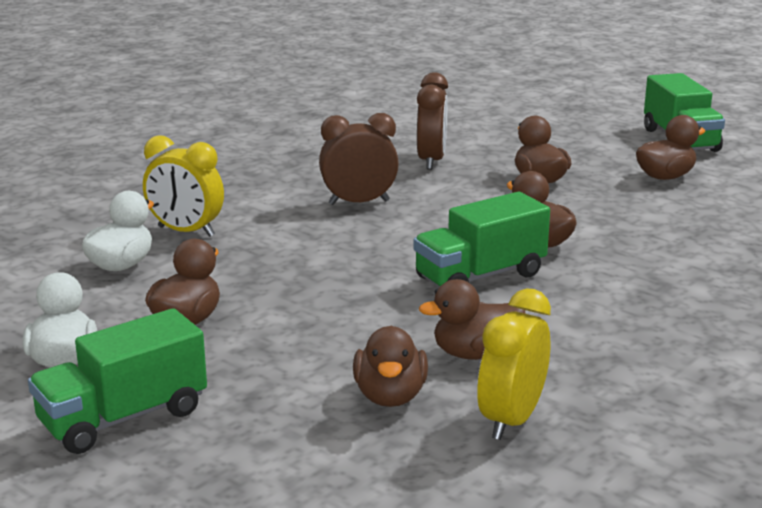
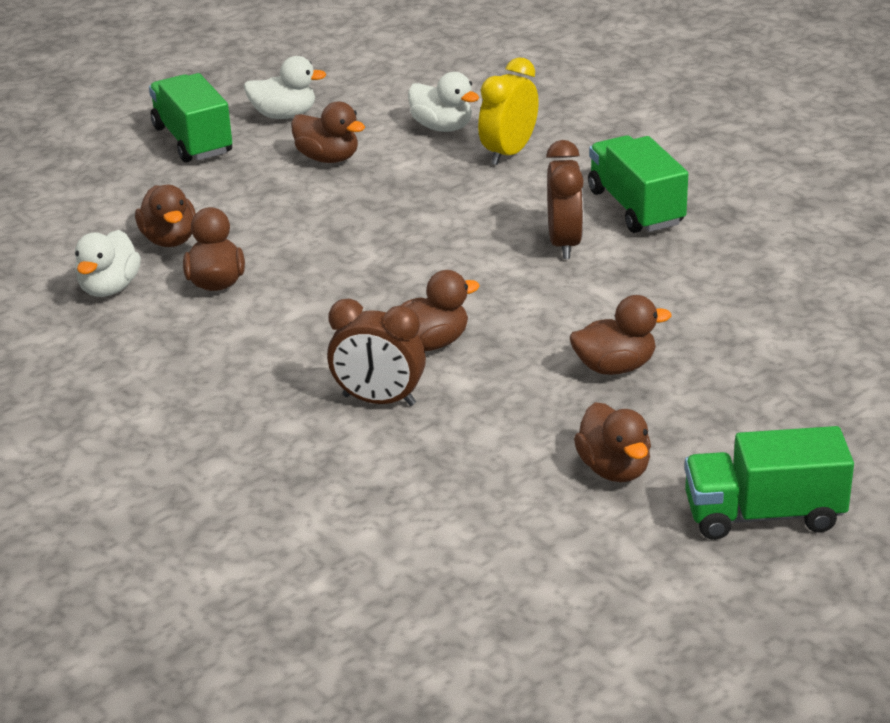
camera: 100 degrees right, 10 degrees up
brown duck [353,326,428,407] -> brown duck turned 120 degrees counterclockwise [135,185,196,247]
green truck [413,192,550,287] -> green truck moved to [588,135,688,233]
brown clock [417,72,448,170] -> brown clock moved to [327,299,426,406]
yellow clock [477,289,551,440] -> white duck [75,230,141,297]

